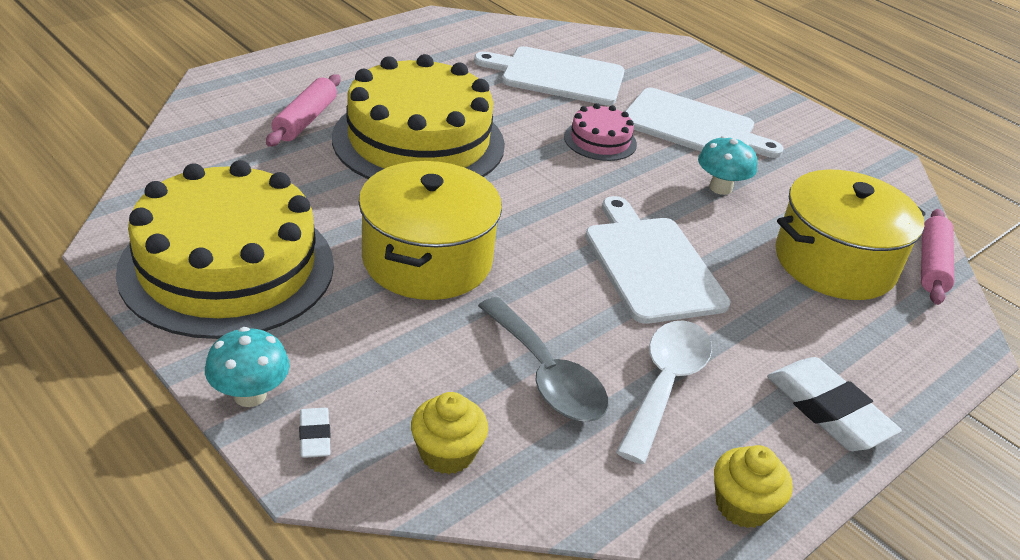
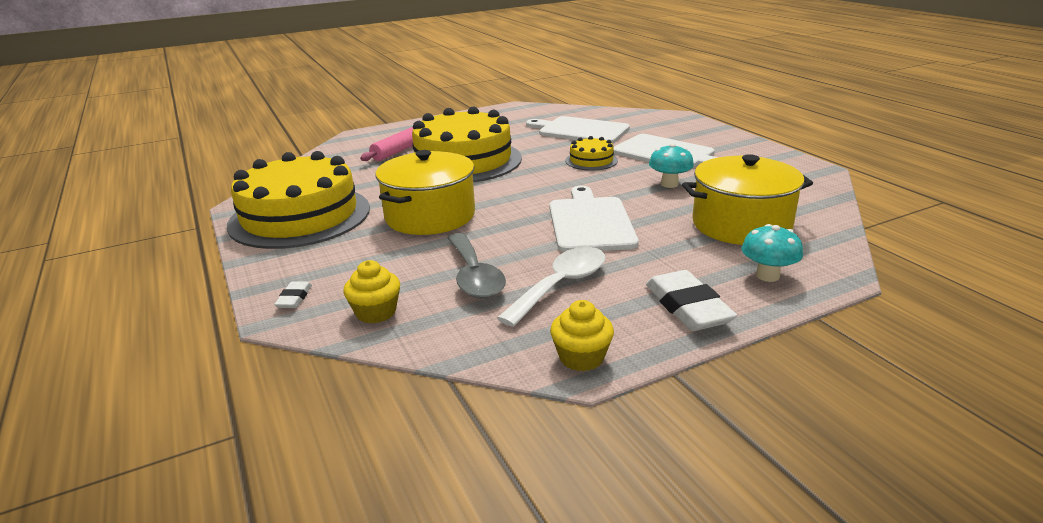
camera: 20 degrees right, 10 degrees down
turquoise mushroom [205,327,290,407] -> turquoise mushroom moved to [741,224,803,282]
pink cake [564,103,637,161] -> yellow cake [565,136,618,171]
pink rolling pin [921,209,954,305] -> none

